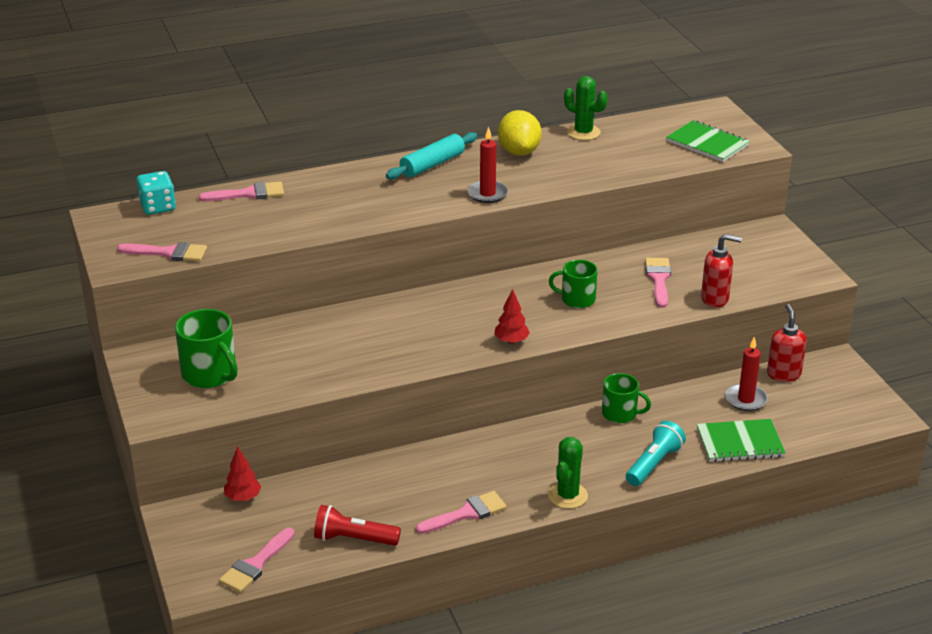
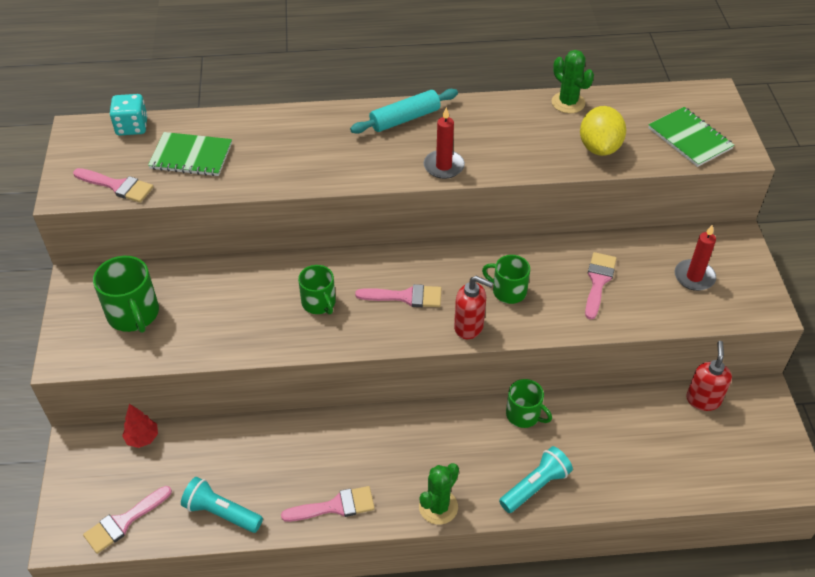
camera: 15 degrees right, 15 degrees up
pink brush [199,181,284,202] -> pink brush moved to [355,284,441,307]
red flashlight [314,505,401,546] -> turquoise flashlight [181,477,263,533]
red tree [494,289,530,344] -> none
yellow lemon [498,110,542,156] -> yellow lemon moved to [580,106,626,156]
green notebook [697,419,786,462] -> green notebook moved to [148,132,232,176]
red soap dispenser [701,234,742,308] -> red soap dispenser moved to [454,276,493,339]
red candle [725,337,768,411] -> red candle moved to [675,225,716,291]
none -> green mug [298,265,336,314]

